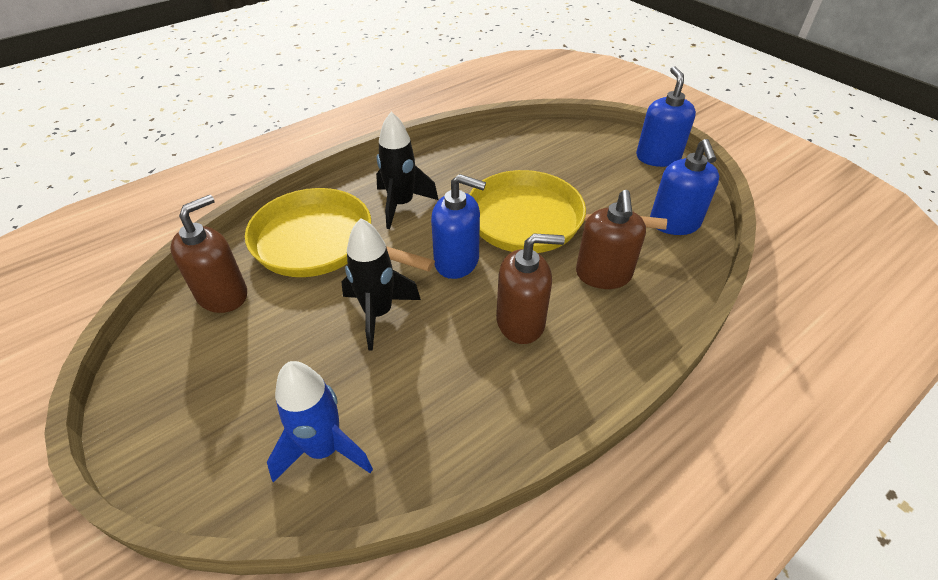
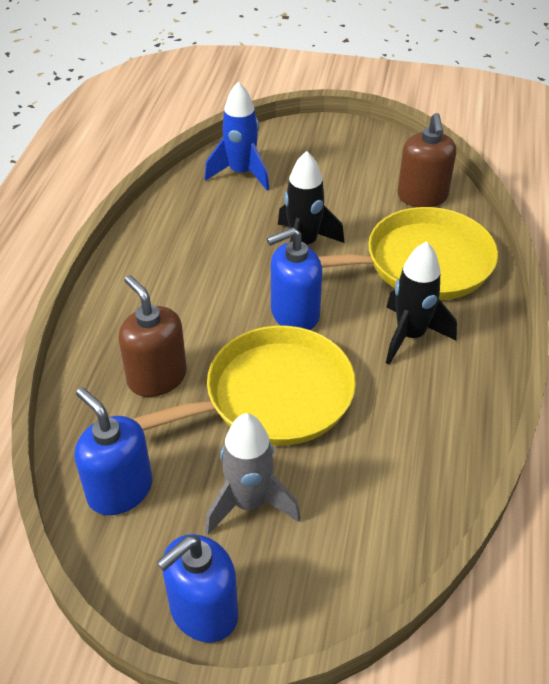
camera: 140 degrees right, 0 degrees up
brown soap dispenser [496,233,565,344] -> none
blue soap dispenser [636,66,696,167] -> blue soap dispenser turned 90 degrees clockwise [156,534,238,643]
none -> grey rocket [205,413,301,535]

